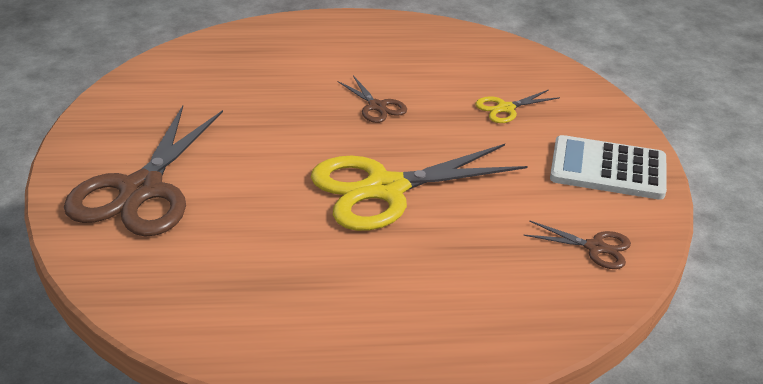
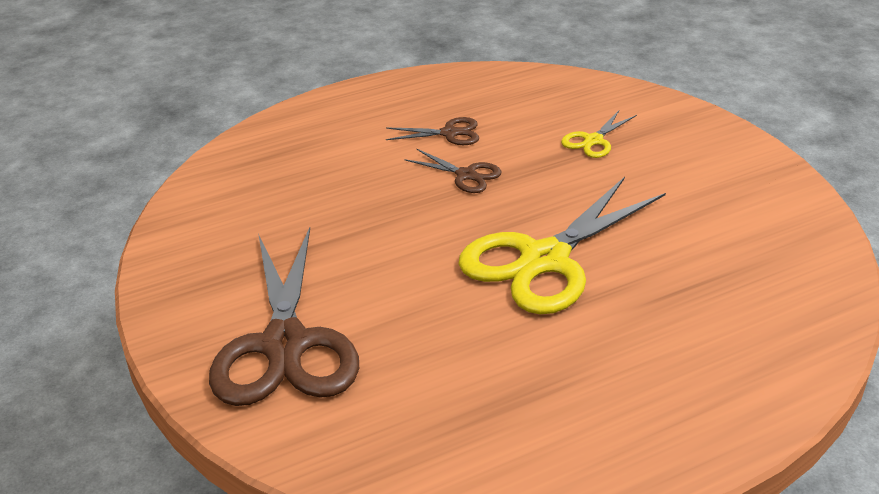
camera: 20 degrees left, 0 degrees up
brown scissors [523,220,631,269] -> brown scissors moved to [386,117,479,145]
white calculator [550,135,667,200] -> none

